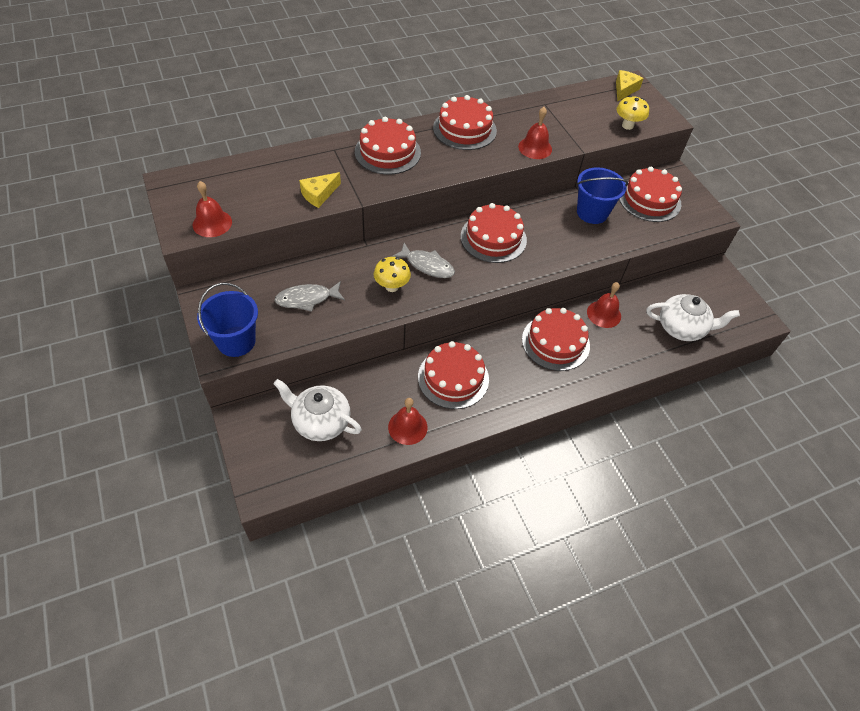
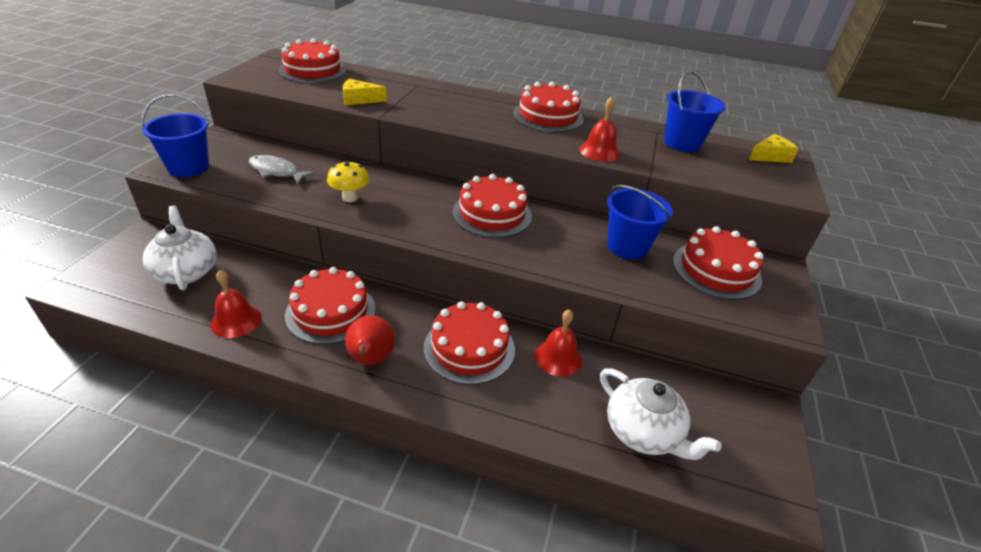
camera: 40 degrees right, 15 degrees down
red bell [193,181,232,237] -> none
red cake [355,117,421,175] -> red cake moved to [278,38,346,83]
grey fish [392,243,455,278] -> none
yellow mushroom [617,96,649,130] -> none
none -> red pear [345,315,395,365]
none -> blue bucket [664,71,726,152]

